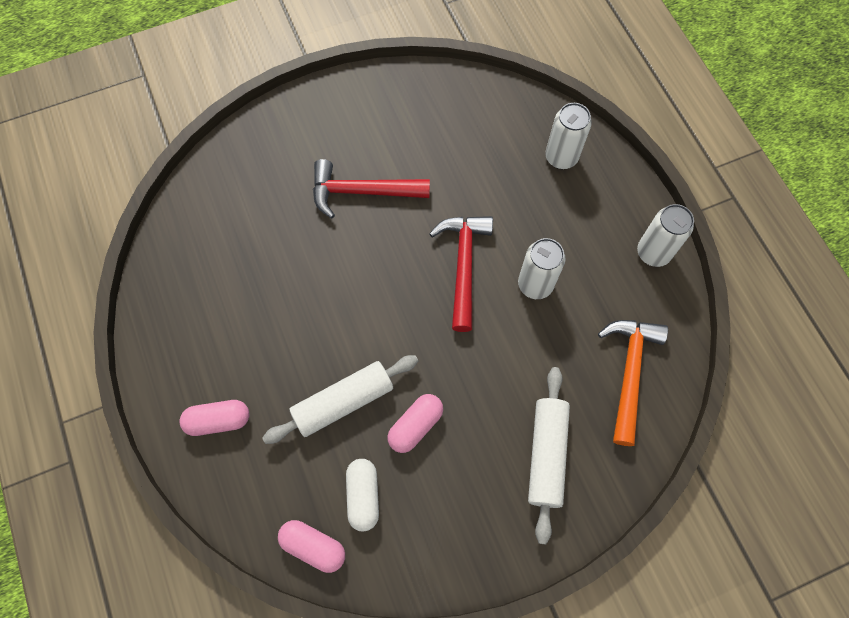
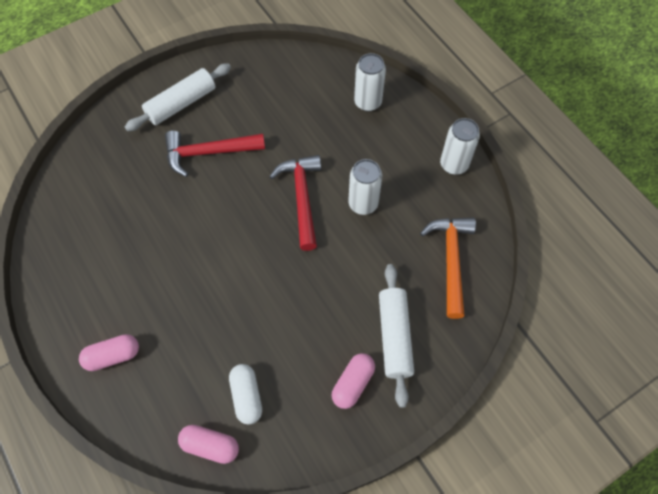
camera: 10 degrees left, 5 degrees down
white rolling pin [262,355,418,444] -> white rolling pin moved to [125,63,231,131]
pink capsule [387,394,443,453] -> pink capsule moved to [332,353,375,409]

